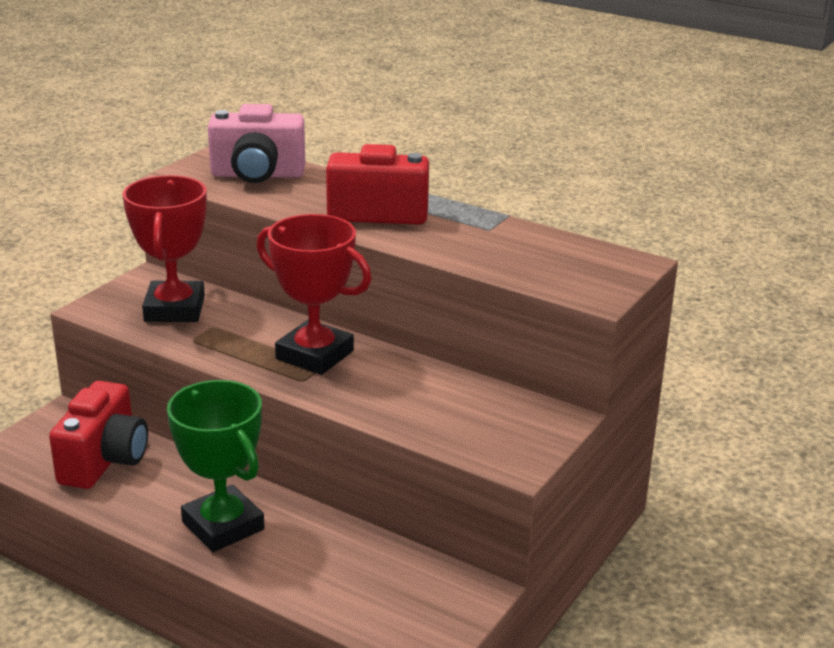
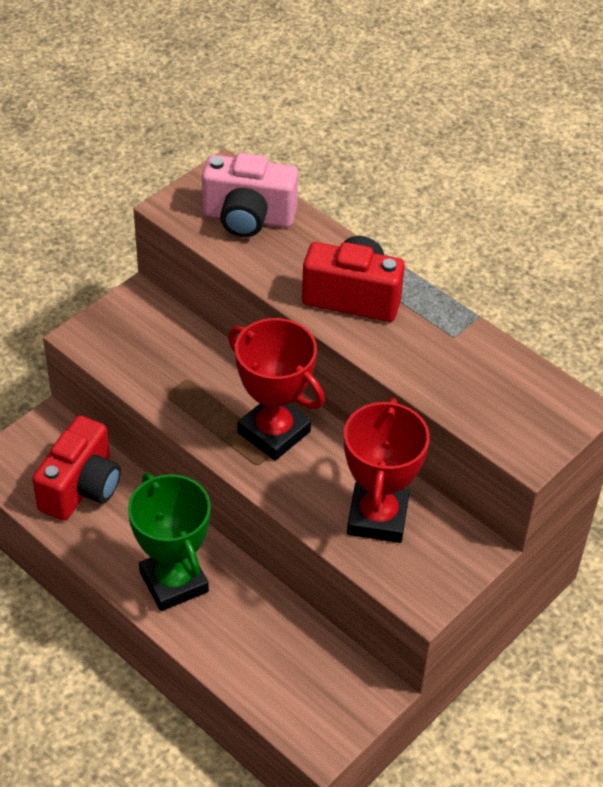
camera: 10 degrees right, 20 degrees up
red trophy [123,175,207,322] -> red trophy moved to [344,398,430,543]

